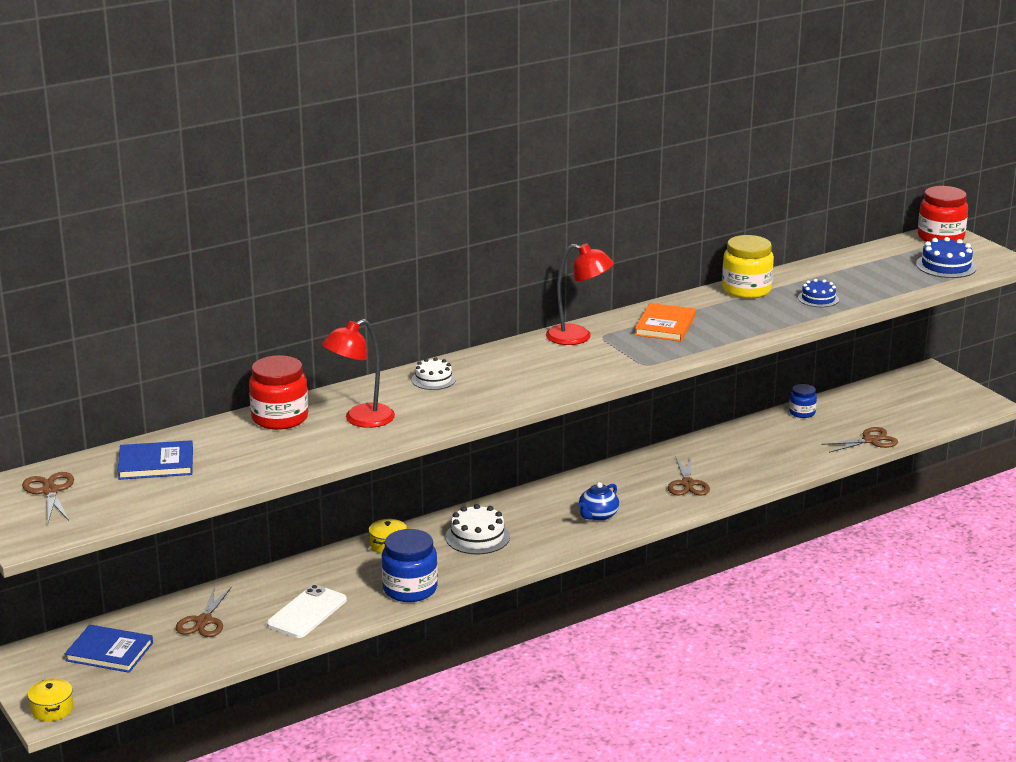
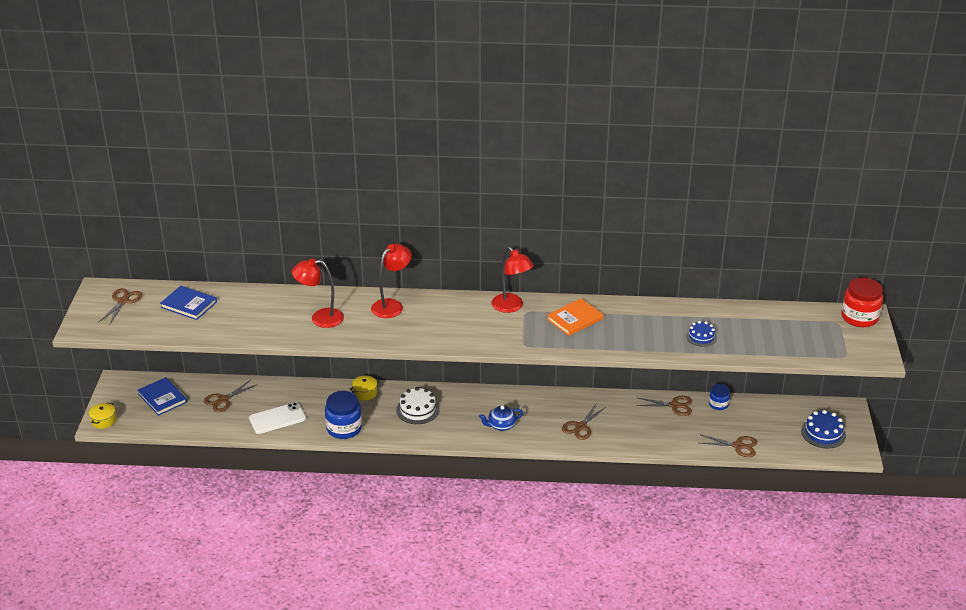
camera: 35 degrees right, 10 degrees up
red jar [249,355,308,430] -> none
white cake [411,358,456,390] -> red lamp [371,243,412,318]
yellow jar [722,235,774,299] -> none
blue cake [916,237,977,278] -> blue cake moved to [801,410,846,448]
none -> brown scissors [636,396,692,416]

